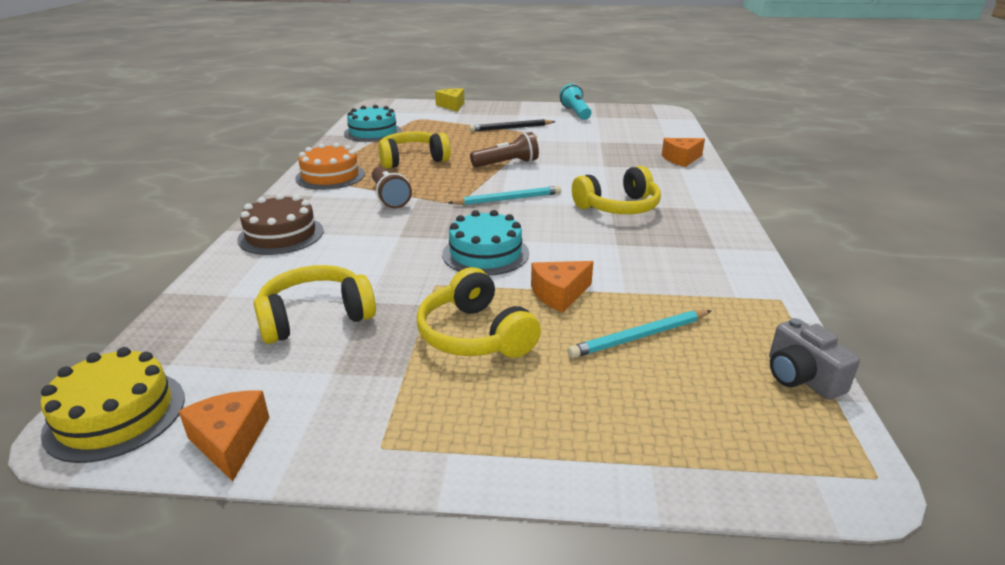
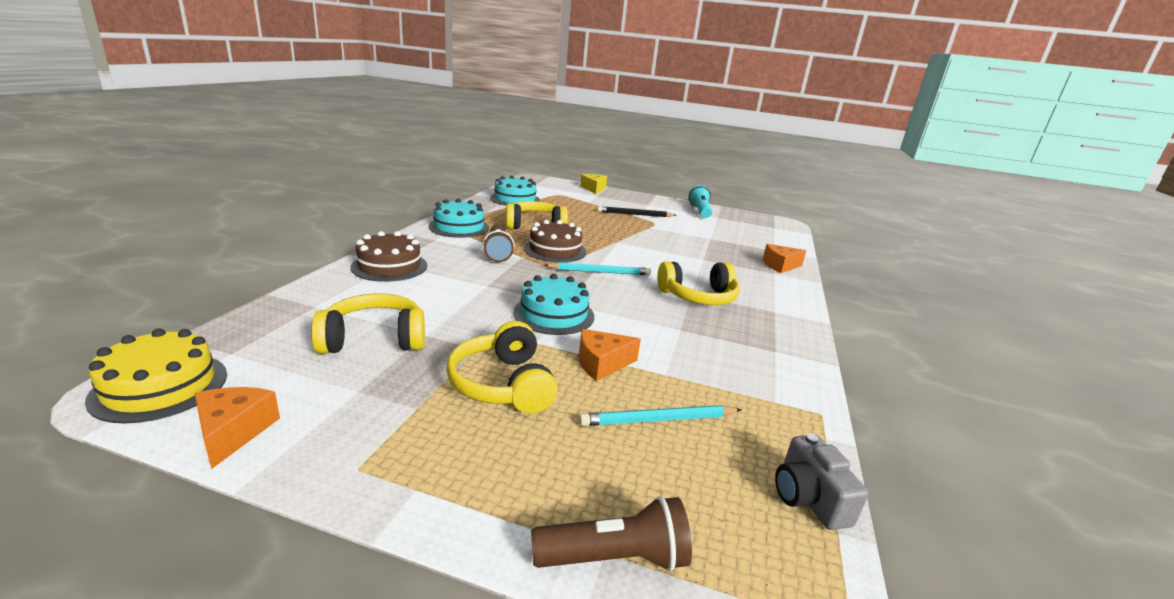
camera: 10 degrees right, 5 degrees down
orange cake [295,143,365,190] -> turquoise cake [428,199,489,238]
brown flashlight [470,132,539,167] -> brown flashlight moved to [531,496,692,571]
none -> brown cake [524,220,587,263]

